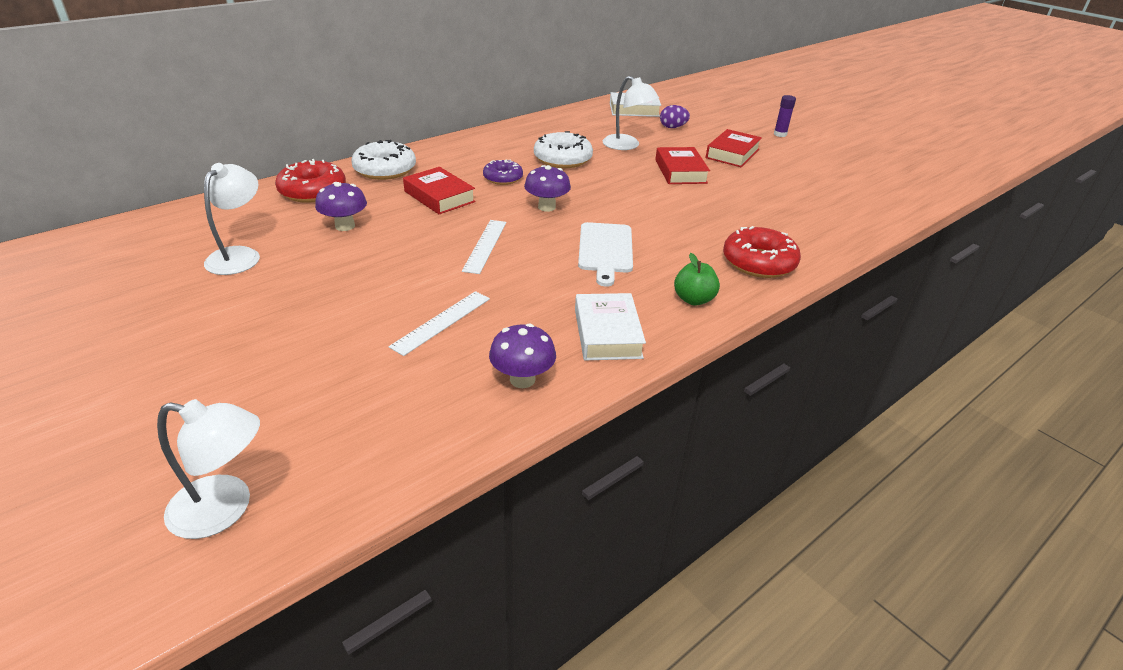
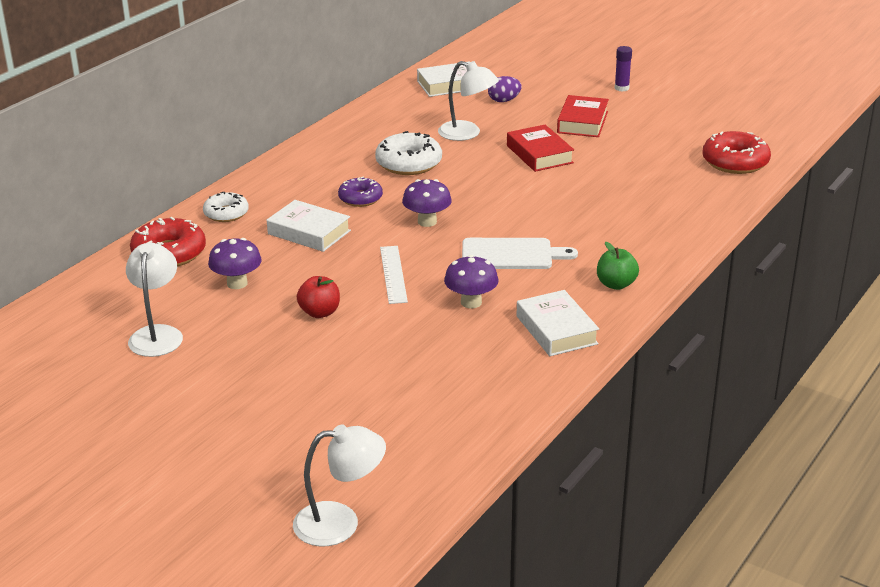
camera: 15 degrees left, 5 degrees down
white donut [351,140,416,180] -> white donut [203,192,249,222], size x0.64
white ruler [388,291,490,356] -> none
red book [403,167,476,214] -> white book [267,200,351,252]
purple mushroom [489,324,556,388] -> purple mushroom moved to [444,255,499,309]
white cutting board [578,222,633,287] -> white cutting board turned 75 degrees counterclockwise [462,238,578,269]
red donut [723,226,801,278] -> red donut moved to [702,131,771,174]
none -> red apple [297,276,340,318]

